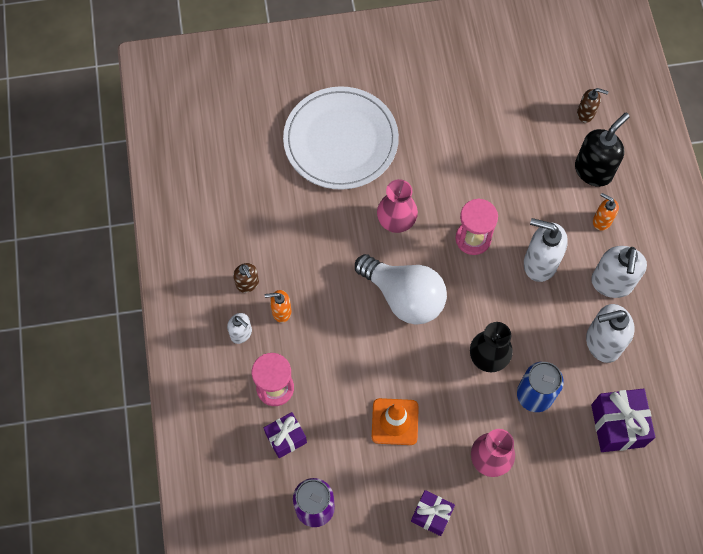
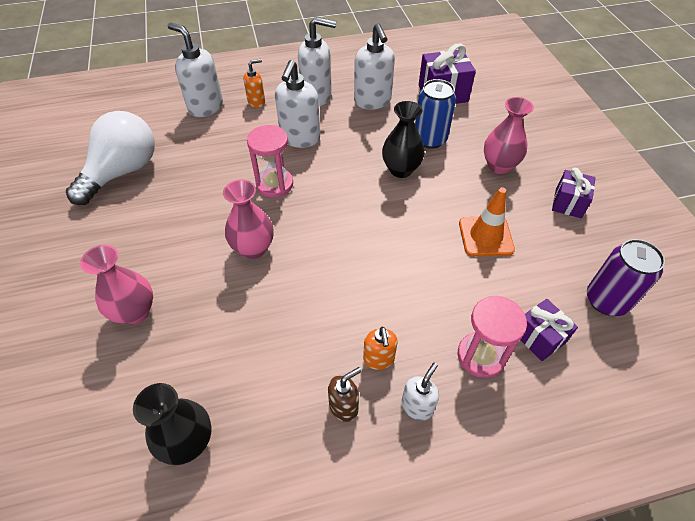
camera: 95 degrees left, 15 degrees down
white plate [283,86,399,190] -> pink vase [80,245,153,325]
white light bulb [355,254,447,324] -> white light bulb moved to [66,111,155,205]
black soap dispenser [575,113,630,187] -> white soap dispenser [168,23,223,117]
brown soap dispenser [577,88,609,123] -> none
orange soap dispenser [593,193,619,230] -> orange soap dispenser turned 150 degrees counterclockwise [243,59,265,108]
none -> black vase [133,383,212,465]

